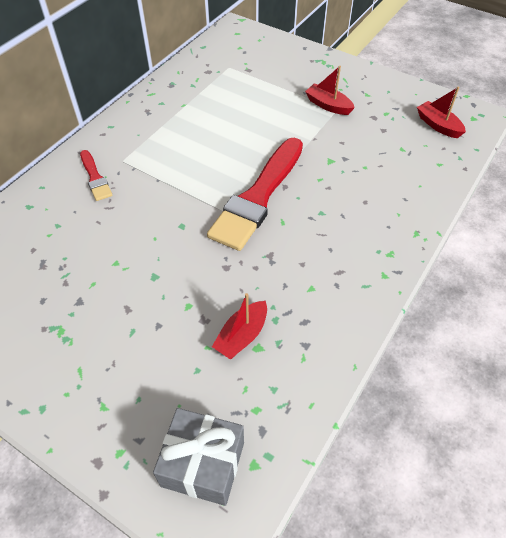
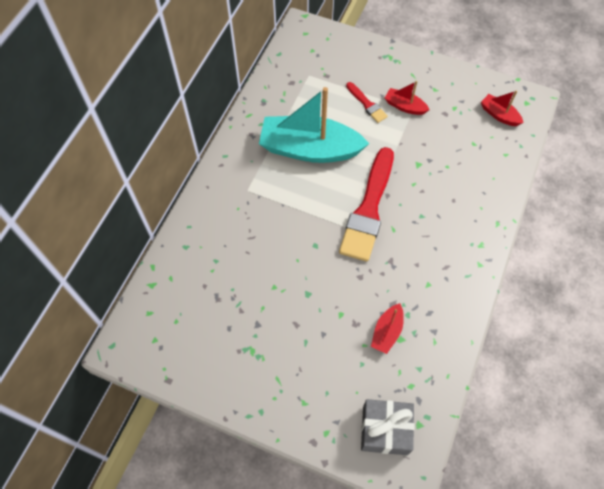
camera: 10 degrees left, 10 degrees up
red brush [80,150,112,201] -> red brush moved to [346,82,388,123]
none -> turquoise boat [259,87,369,163]

